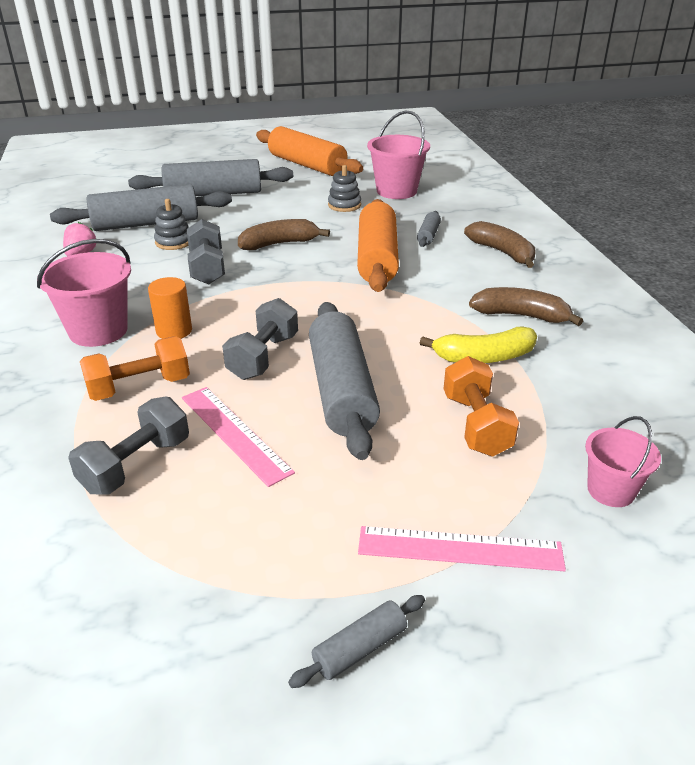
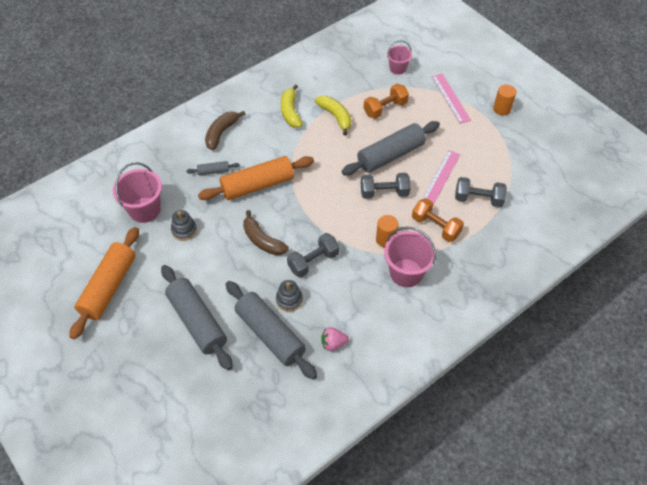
camera: 115 degrees left, 20 degrees up
grey rolling pin [288,595,425,688] -> orange cylinder [493,84,516,116]
brown banana [469,287,583,326] -> yellow banana [281,84,302,128]

